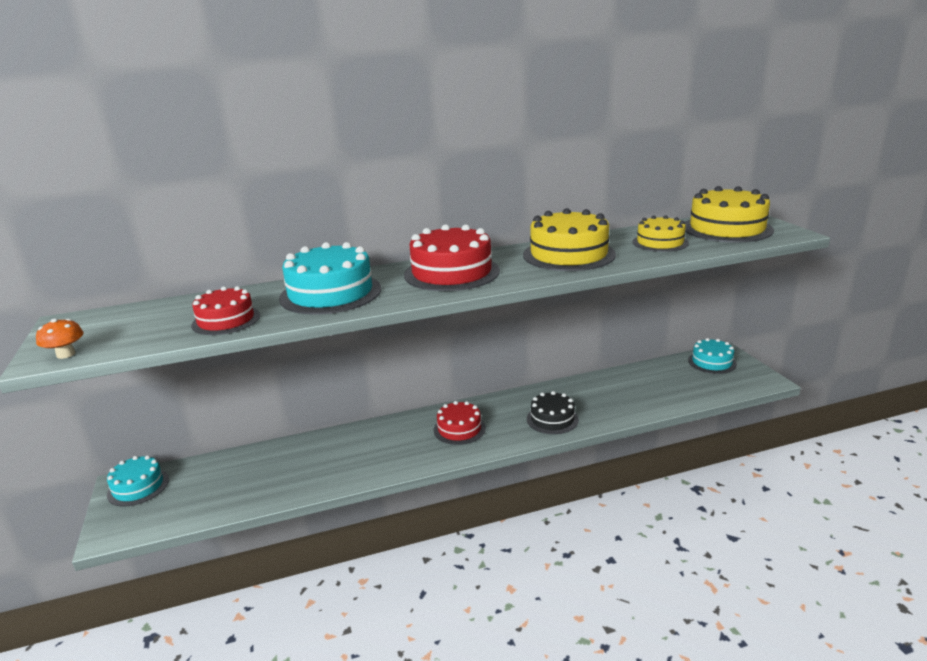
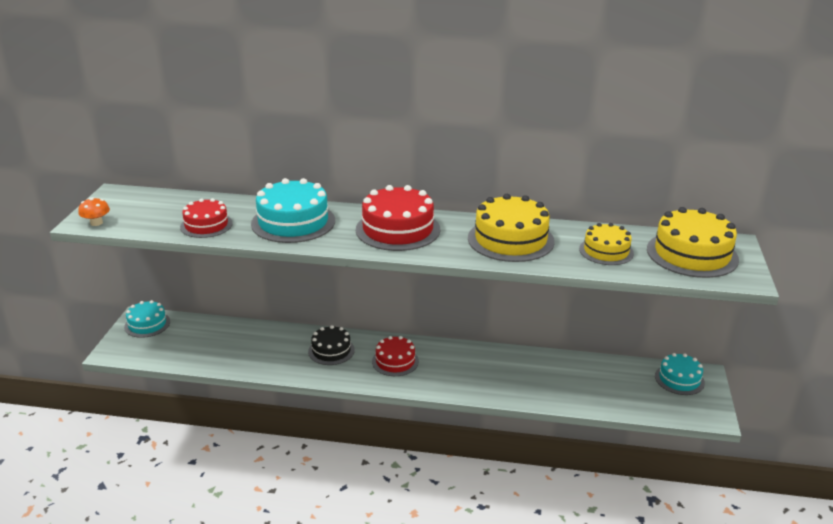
camera: 25 degrees right, 5 degrees up
black cake [527,391,579,434] -> black cake moved to [308,325,355,365]

